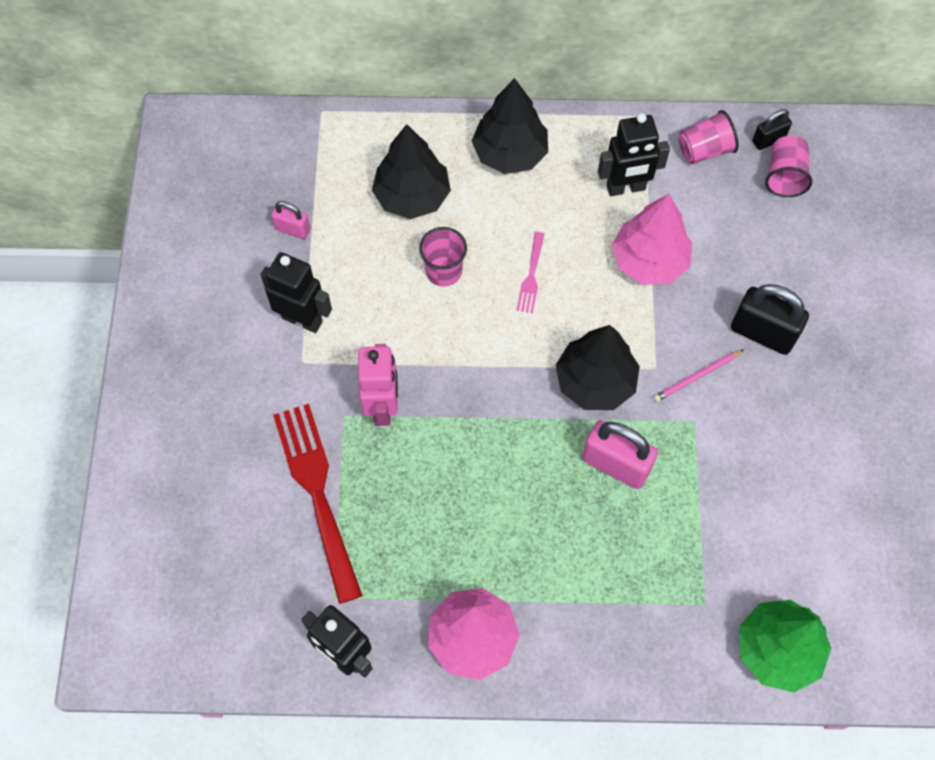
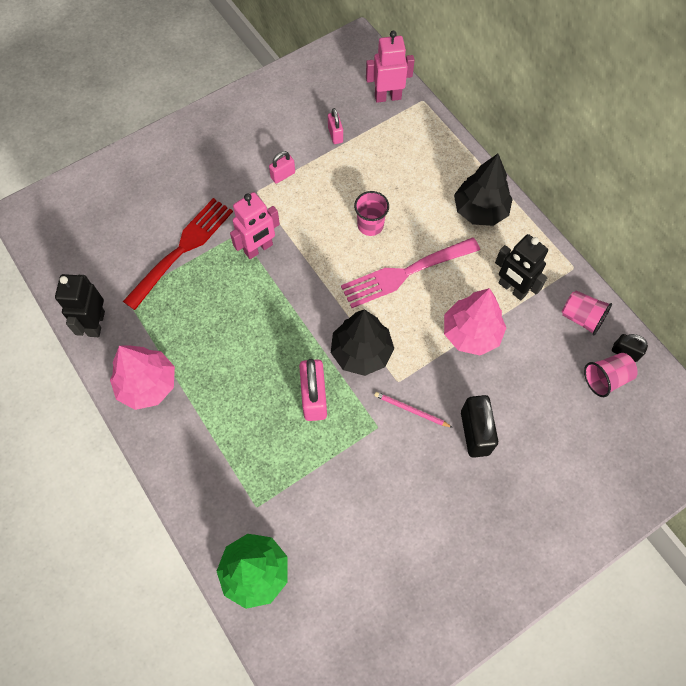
camera: 55 degrees right, 0 degrees up
black robot [260,252,332,333] -> pink padlock [269,151,295,184]
black tree [372,124,451,219] -> none
pink fork [516,232,544,313] -> pink fork [341,237,480,308], size x2.16
none -> pink robot [366,31,415,103]

